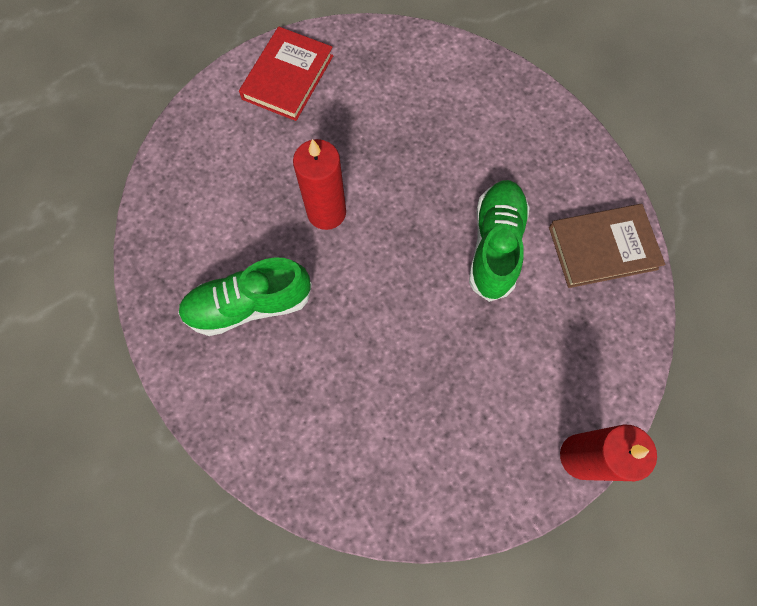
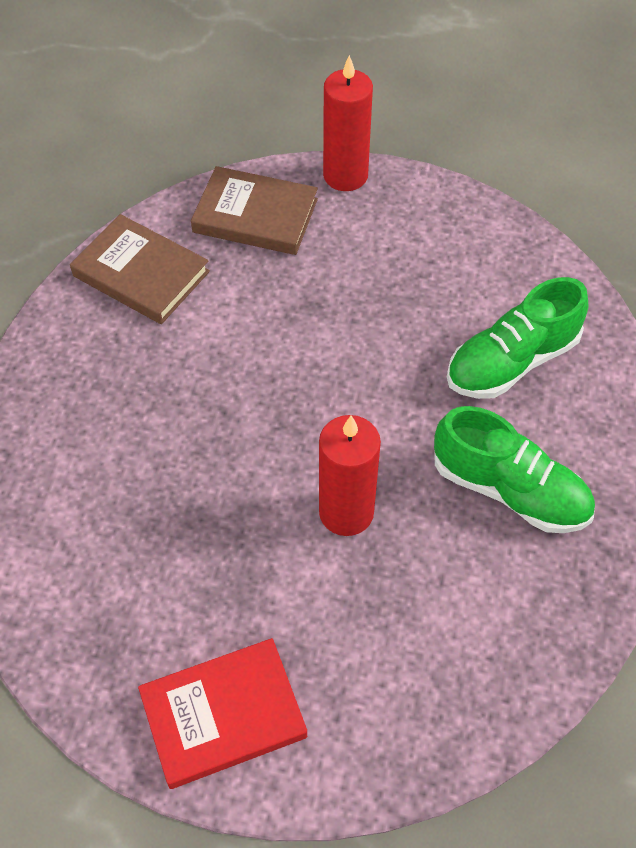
camera: 135 degrees left, 15 degrees down
green shoe [469,180,530,302] -> green shoe moved to [447,277,589,399]
none -> brown book [191,166,318,255]

